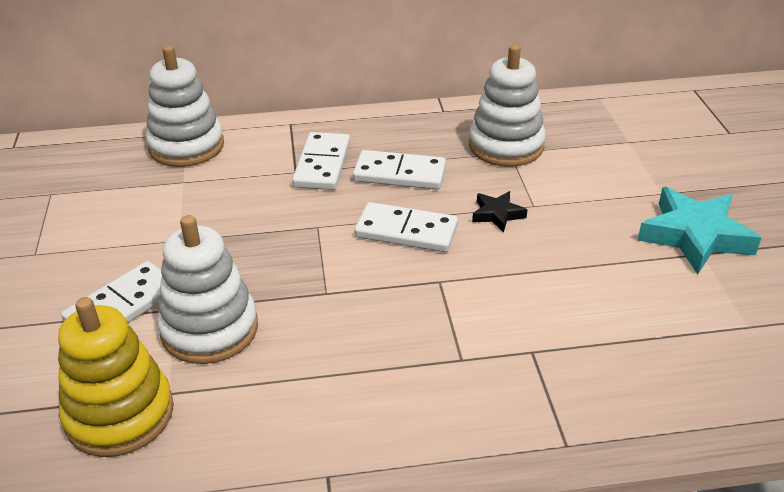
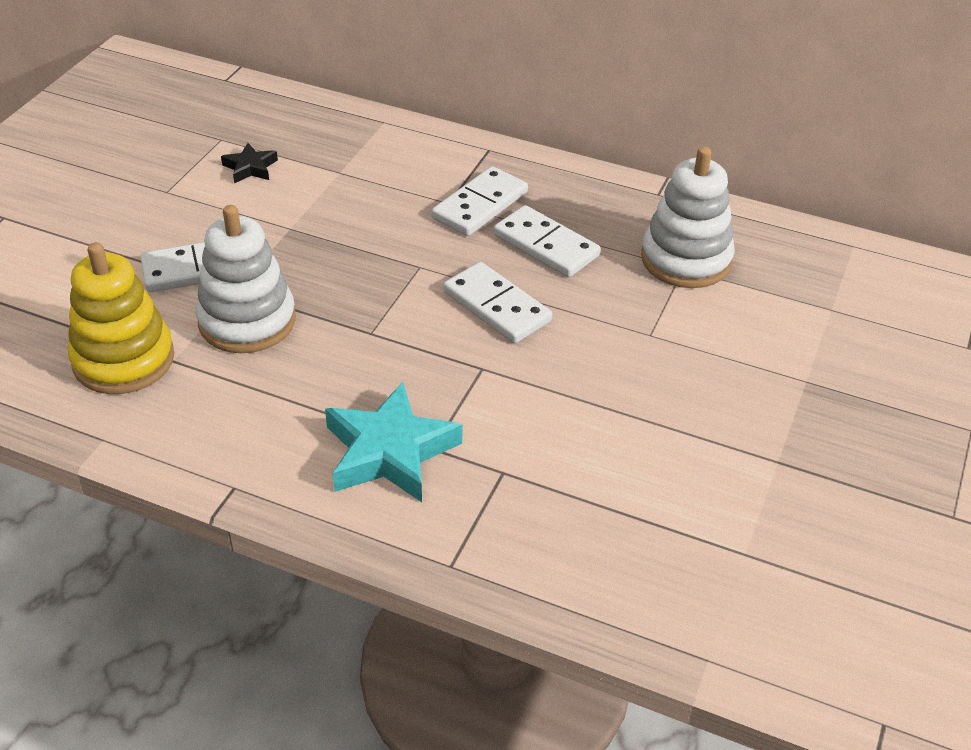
camera: 30 degrees right, 5 degrees up
white stacking toy [146,45,224,167] -> none
black star [472,191,527,233] -> black star moved to [221,143,278,183]
turquoise star [637,187,761,274] -> turquoise star moved to [325,382,462,502]

